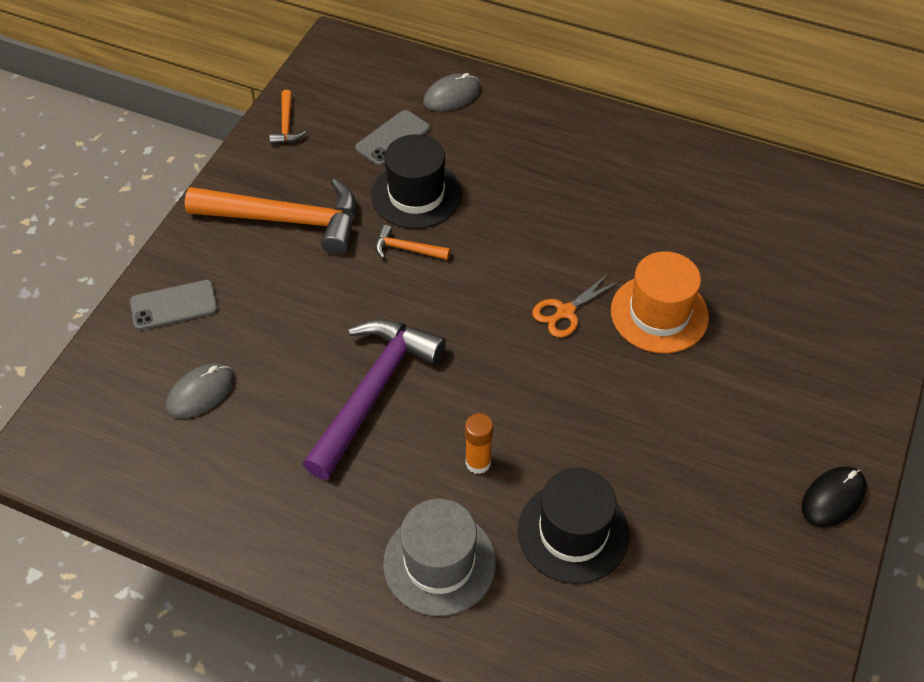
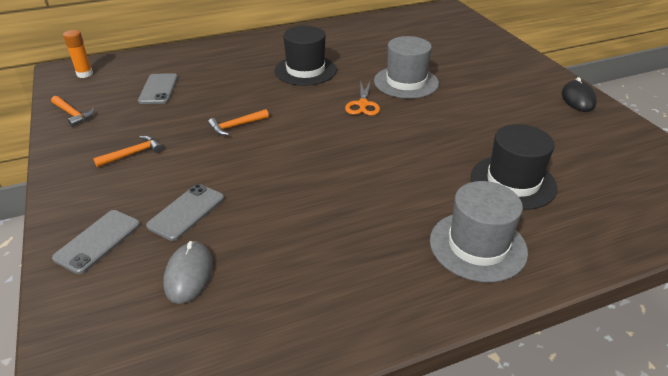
camera: 45 degrees left, 15 degrees down
orange hammer [185,179,356,255] -> orange hammer [93,135,163,168], size x0.44
purple hammer [303,319,446,480] -> none
black hat [371,134,462,229] -> black hat moved to [274,26,337,86]
grey mouse [423,73,481,111] -> none
orange glue stick [465,413,493,474] -> orange glue stick moved to [63,30,93,78]
orange hat [611,251,709,353] -> grey hat [374,36,439,99]
none -> grey phone [146,184,224,241]

